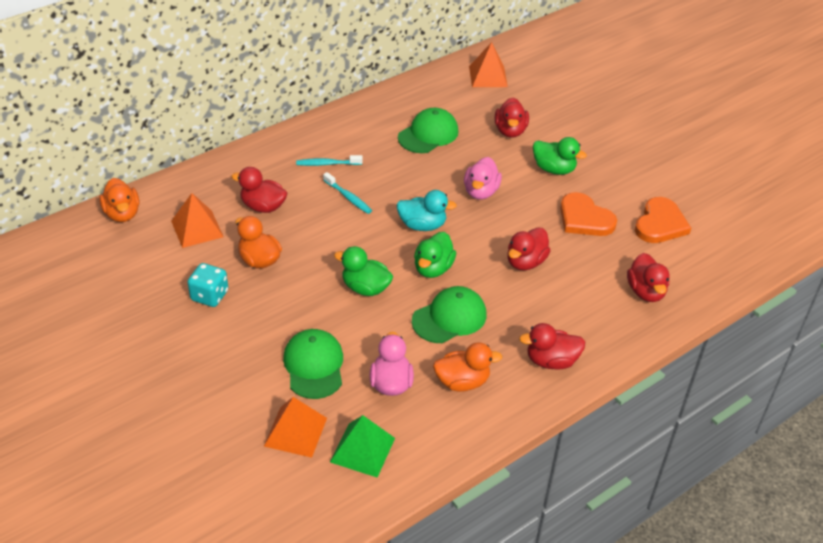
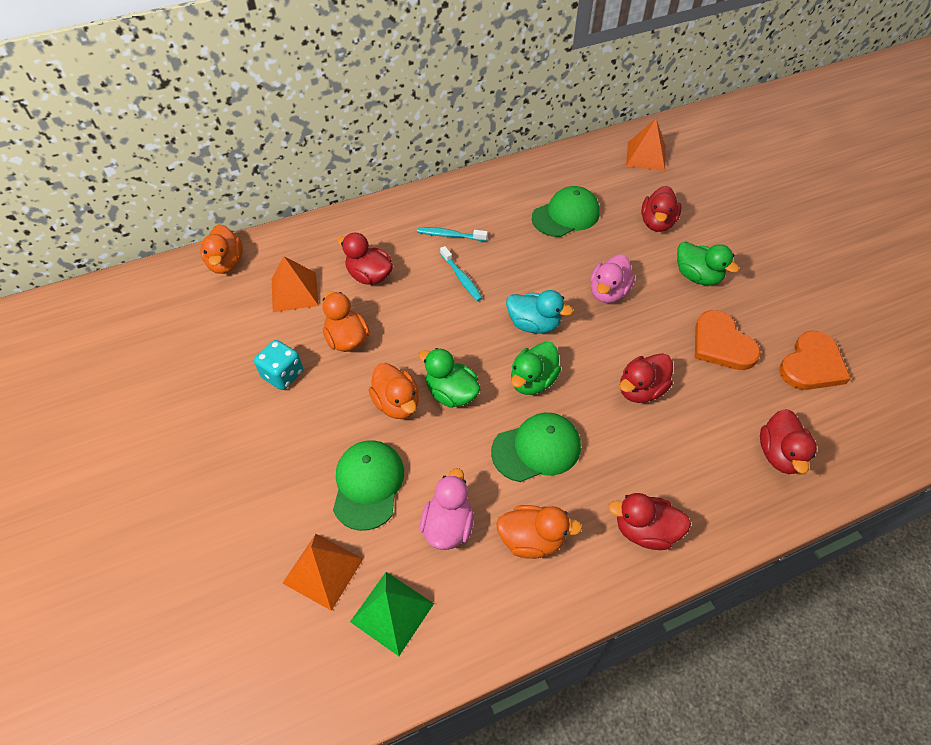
camera: 15 degrees right, 10 degrees up
none -> orange duck [368,363,419,419]

